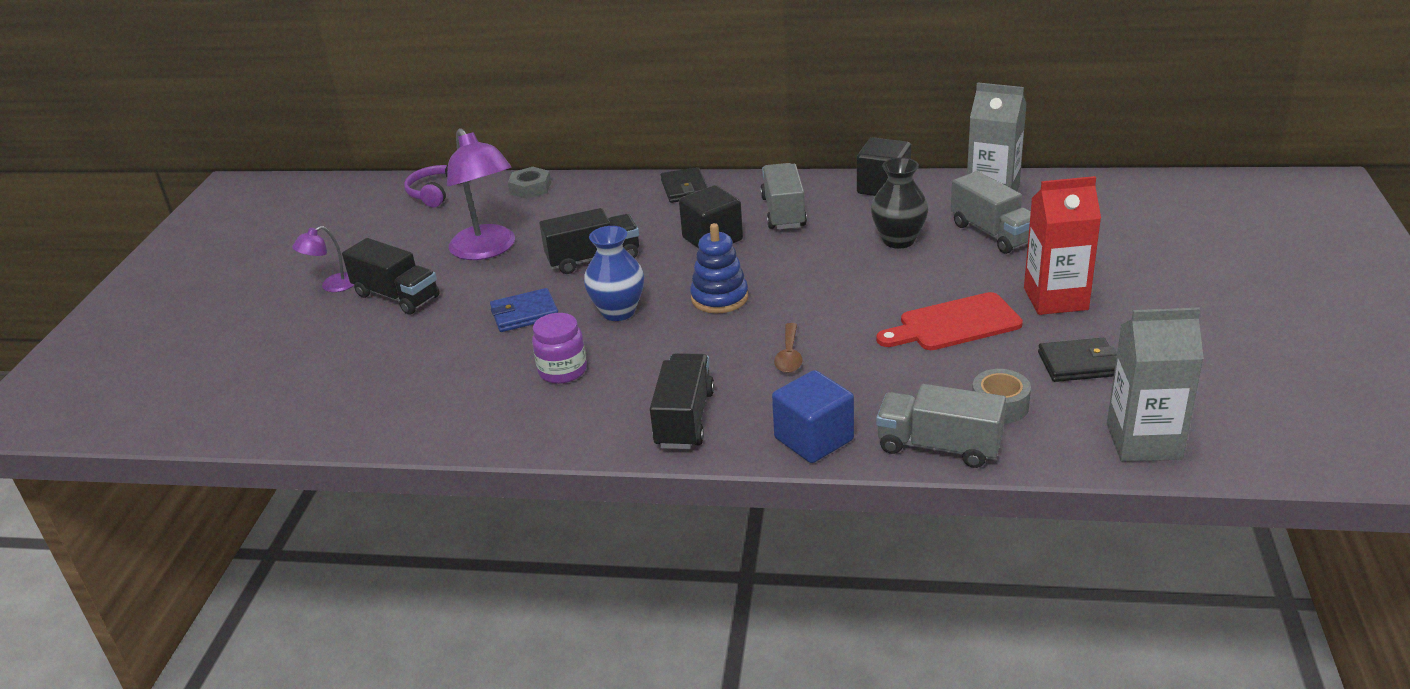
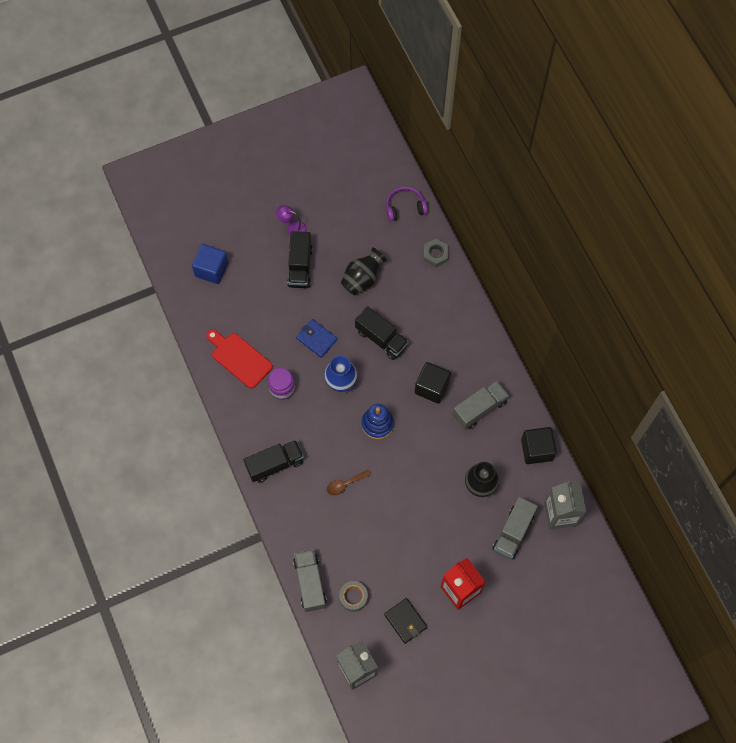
camera: 55 degrees right, 35 degrees up
purple lamp [447,128,515,260] -> black vase [341,247,387,295]
black wallet [661,167,708,203] -> none
blue cube [772,370,854,463] -> blue cube moved to [192,244,228,284]
red cutting board [876,292,1023,350] -> red cutting board moved to [206,329,273,388]

